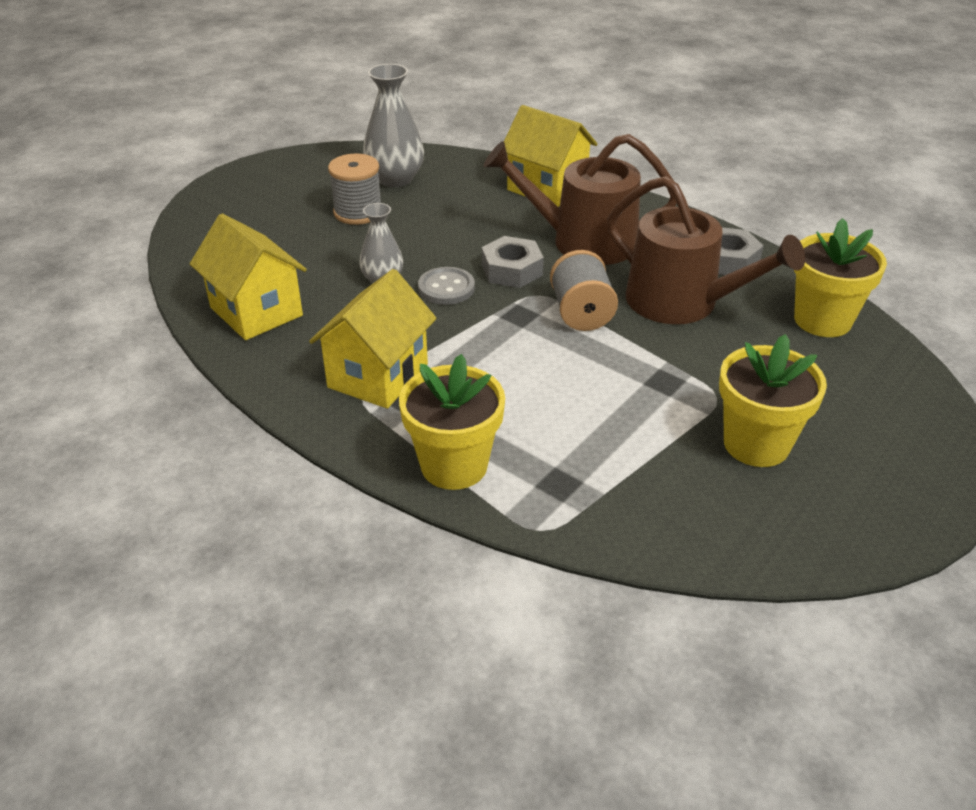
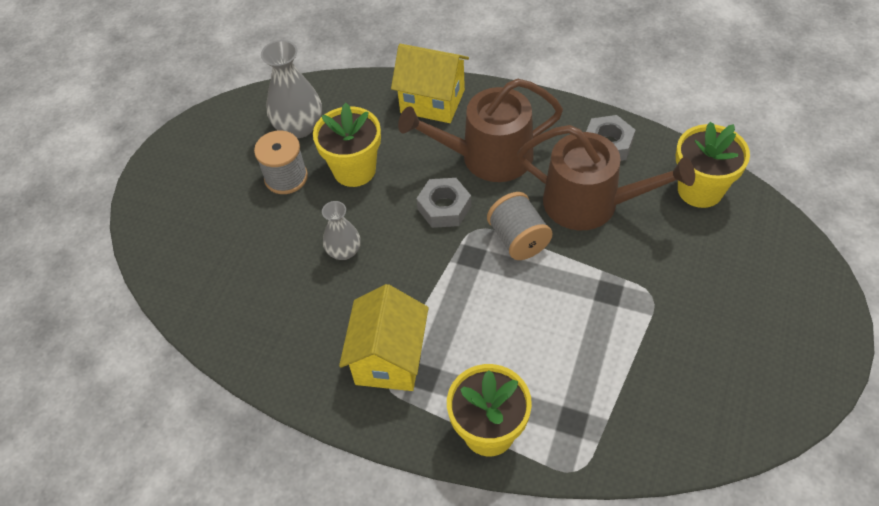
camera: 15 degrees left, 15 degrees up
yellow house [190,214,307,340] -> none
grey button [418,267,475,305] -> none
yellow flower pot [719,334,827,467] -> yellow flower pot moved to [313,103,381,187]

